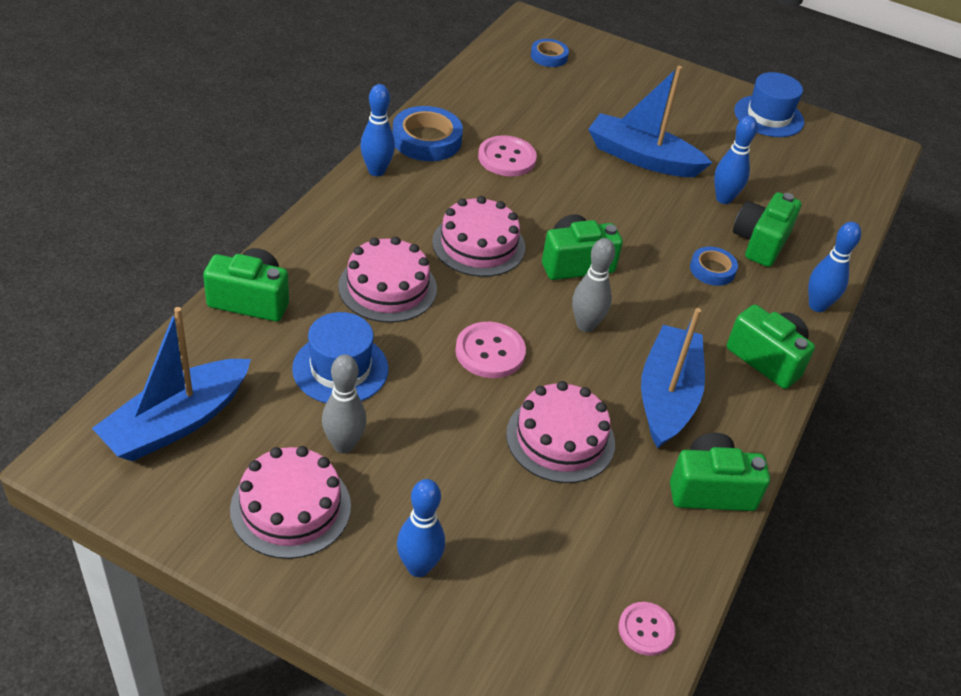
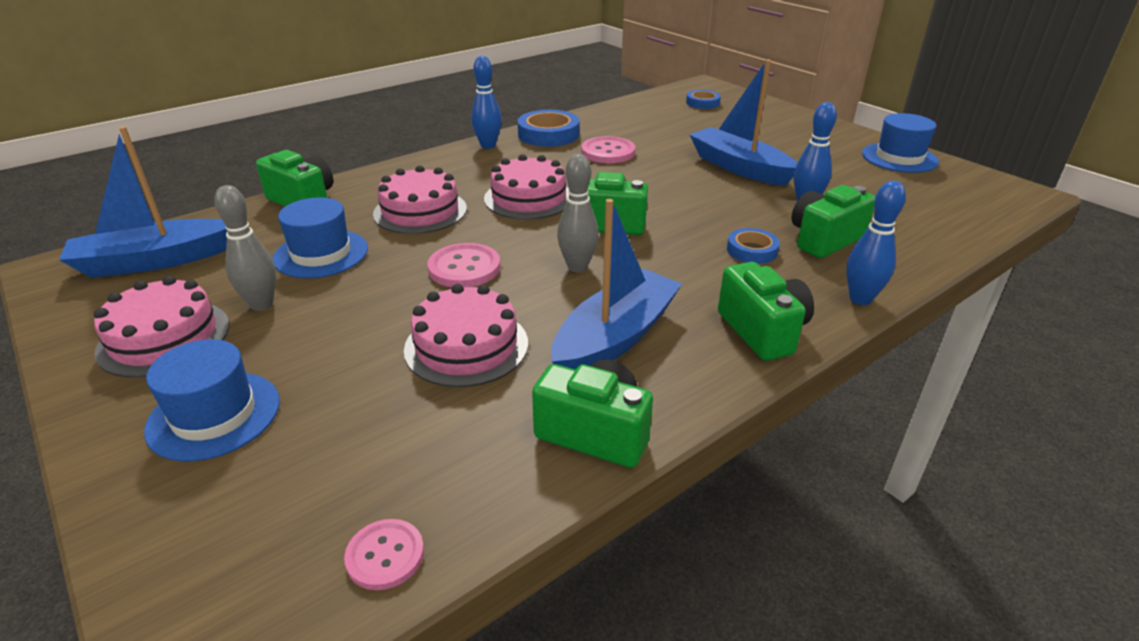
camera: 30 degrees right, 10 degrees down
blue bowling pin [397,479,445,577] -> blue hat [144,339,280,462]

